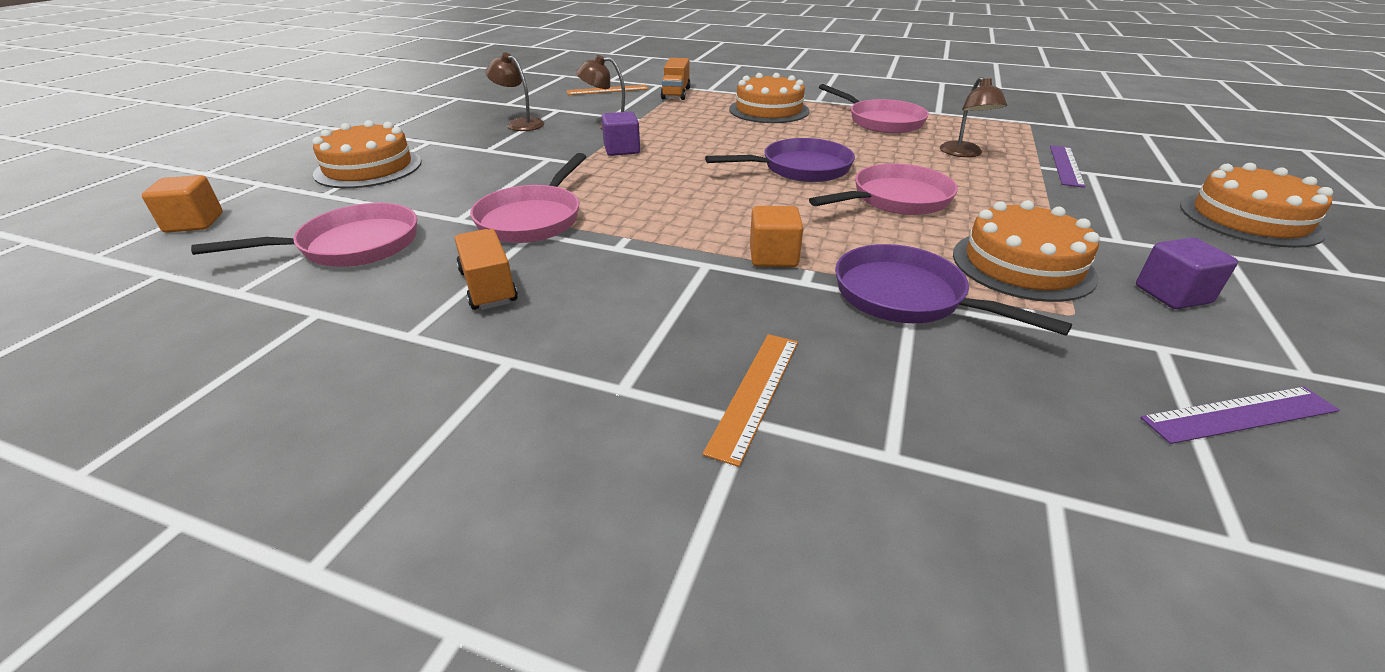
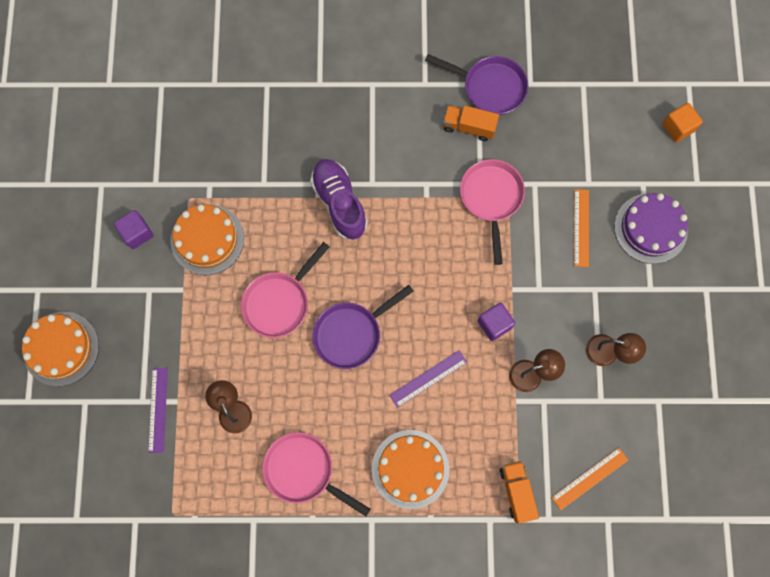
camera: 160 degrees right, 40 degrees up
pink pan [191,203,417,267] -> none
orange cake [312,120,422,188] -> purple cake [614,193,688,264]
orange truck [454,229,518,310] -> orange truck turned 150 degrees clockwise [443,105,499,141]
orange ruler [703,334,798,467] -> orange ruler moved to [574,189,589,267]
orange cube [750,206,803,267] -> purple shoe [310,159,368,240]
purple pan [835,244,1072,336] -> purple pan moved to [425,54,528,115]
purple ruler [1140,386,1339,444] -> purple ruler moved to [389,350,467,408]

